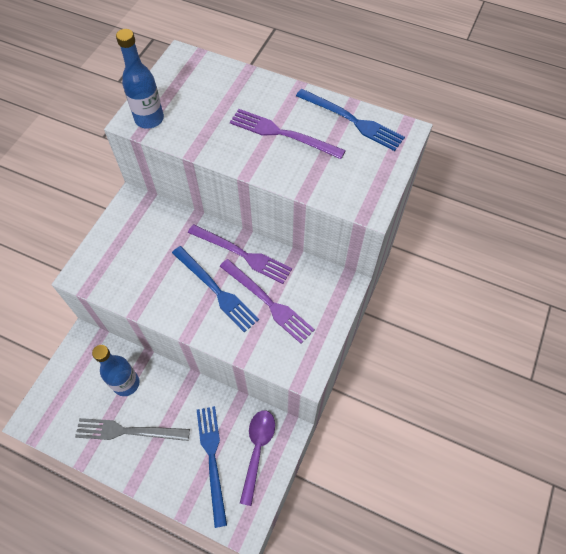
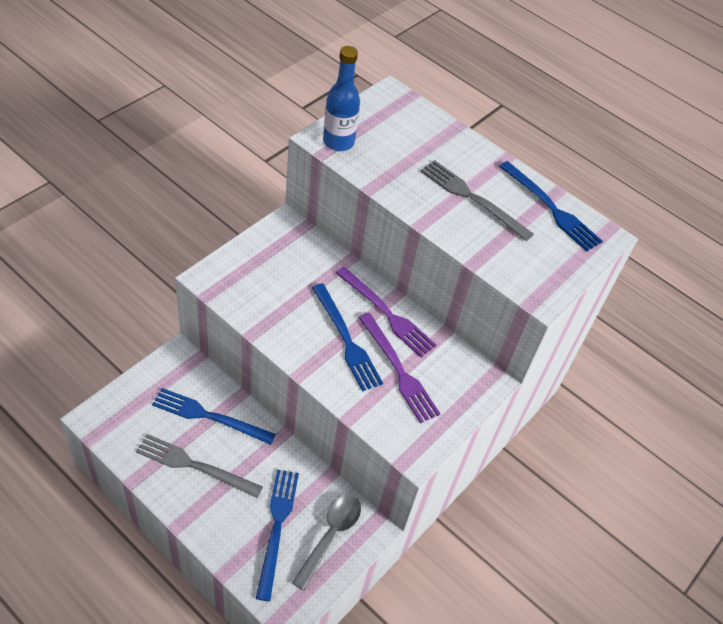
camera: 10 degrees right, 10 degrees down
blue bottle [92,345,140,396] -> blue fork [152,388,276,445]
purple fork [230,109,346,159] -> grey fork [420,160,534,241]
purple spoon [240,411,275,506] -> grey spoon [292,494,361,590]

